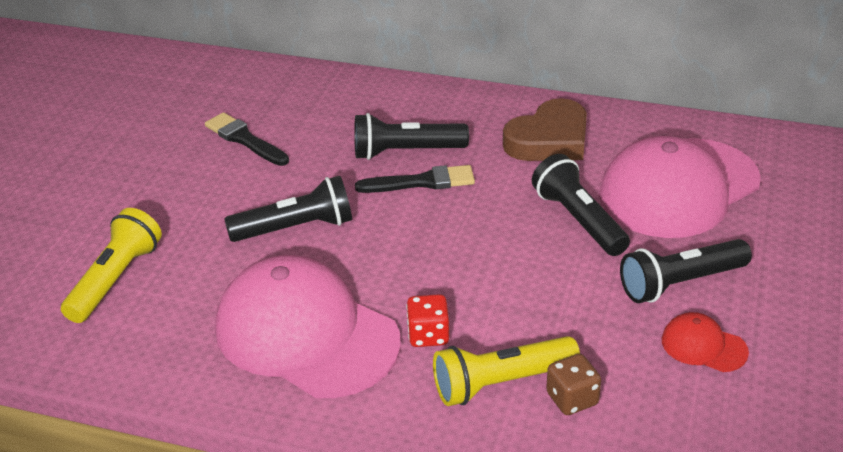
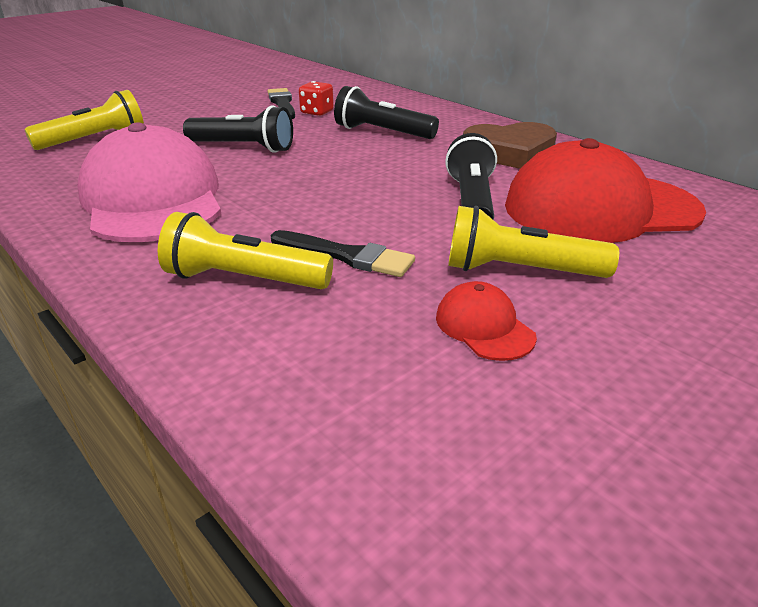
camera: 30 degrees right, 5 degrees down
black brush [355,165,475,193] -> black brush moved to [271,230,415,277]
red dice [406,294,449,347] -> red dice moved to [299,81,334,116]
brown dice [546,354,601,415] -> none
pink cap [599,136,761,238] -> red cap [505,138,706,243]
black flashlight [620,239,752,303] -> yellow flashlight [448,206,619,278]

